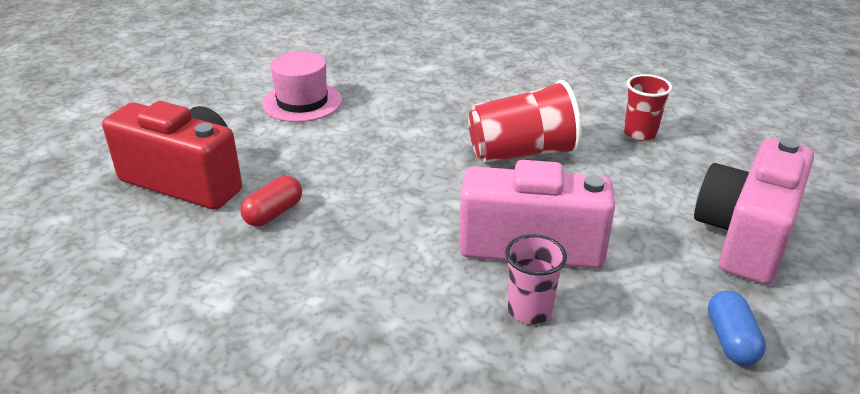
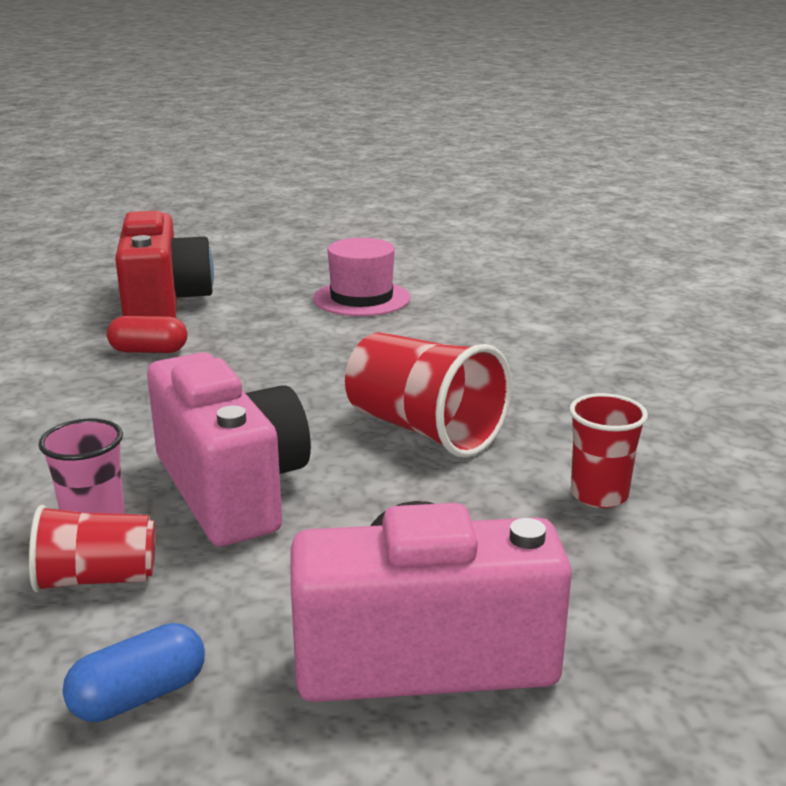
camera: 55 degrees right, 10 degrees down
none -> red cup [29,505,155,592]

